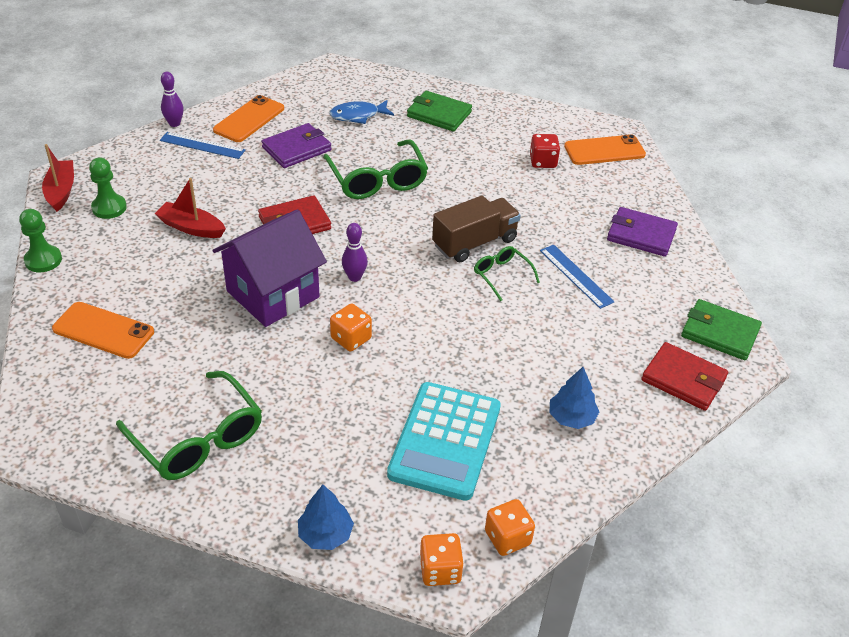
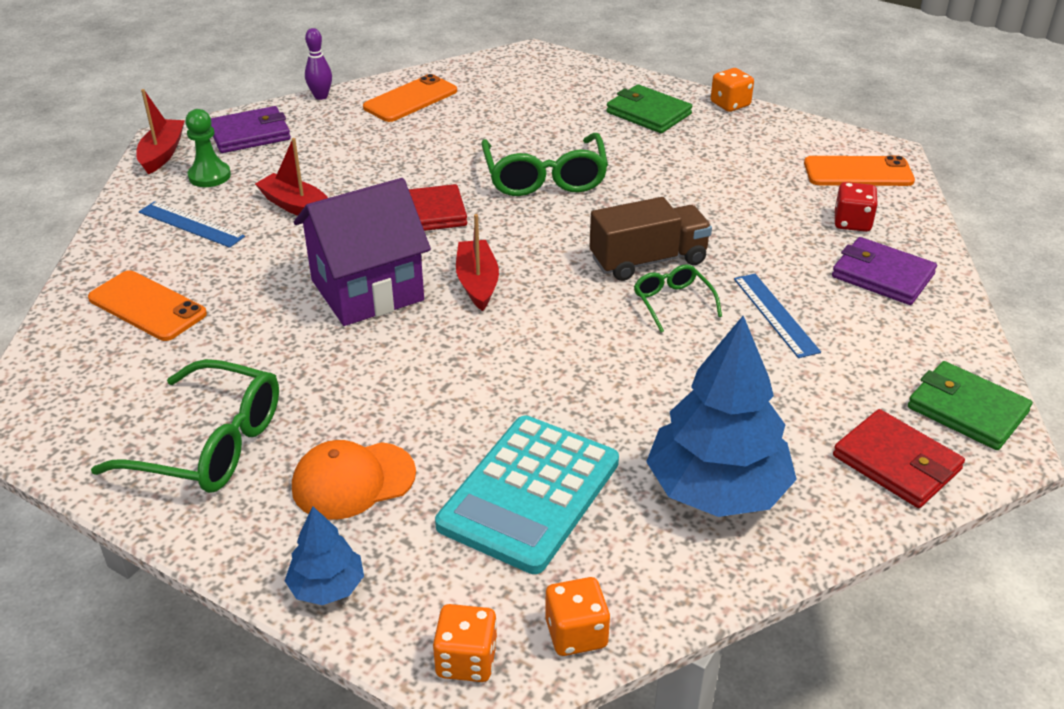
camera: 15 degrees right, 5 degrees down
green pawn [19,209,62,272] -> none
green glasses [116,371,262,480] -> green glasses turned 45 degrees counterclockwise [91,359,279,493]
blue ruler [160,132,245,159] -> blue ruler moved to [139,201,245,248]
purple wallet [261,123,332,168] -> purple wallet moved to [211,106,291,153]
blue fish [329,100,394,124] -> none
orange dice [330,303,372,352] -> orange dice moved to [711,68,754,112]
purple bowling pin [342,223,368,282] -> red boat [456,214,499,311]
red dice [530,134,560,168] -> red dice moved to [835,182,878,232]
blue tree [550,367,599,429] -> blue tree [646,316,797,517], size x2.03
none -> orange cap [292,440,416,520]

